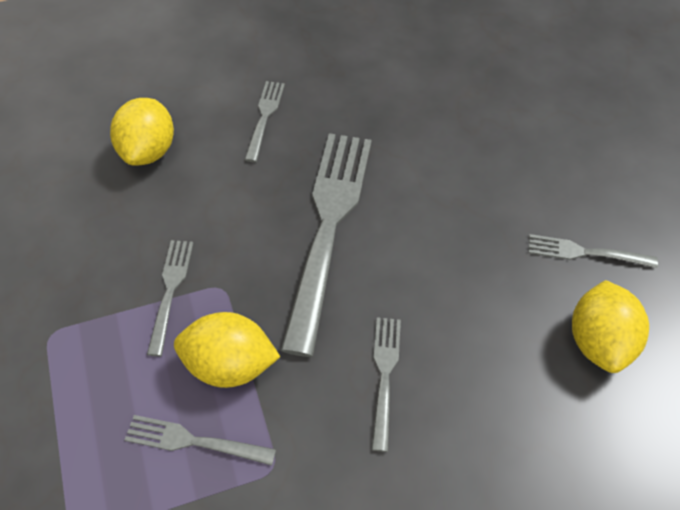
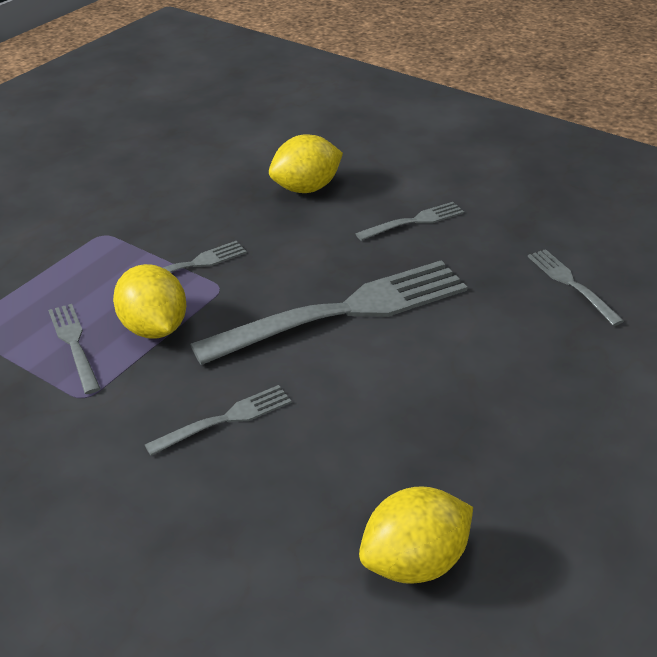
camera: 55 degrees right, 15 degrees down
grey fork [529,234,658,268] -> grey fork moved to [528,249,624,326]

